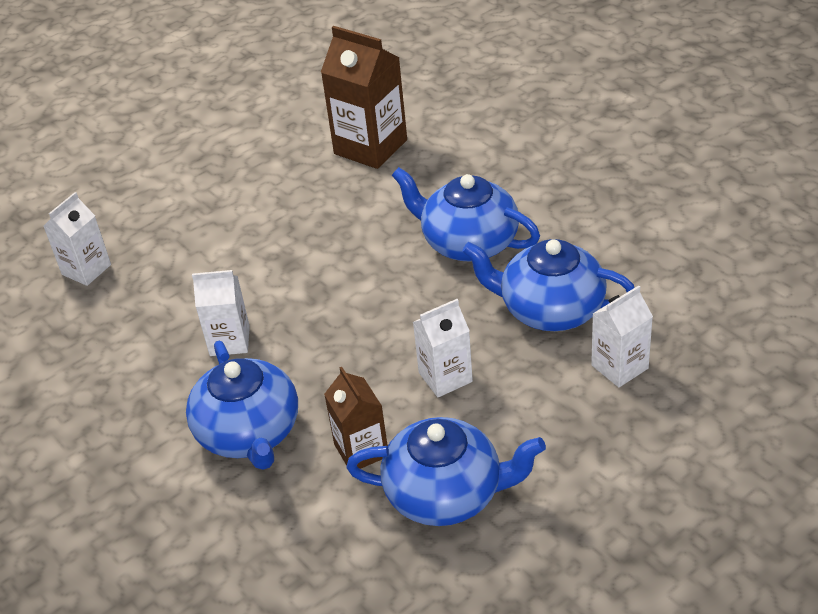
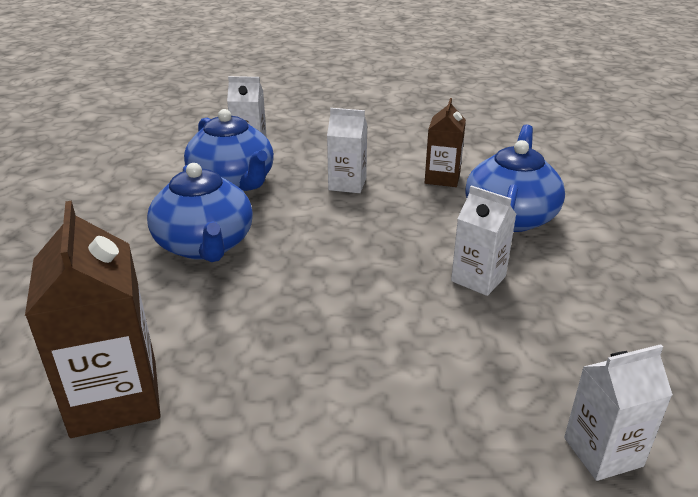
camera: 145 degrees left, 10 degrees down
blue teapot [346,417,546,526] -> none

